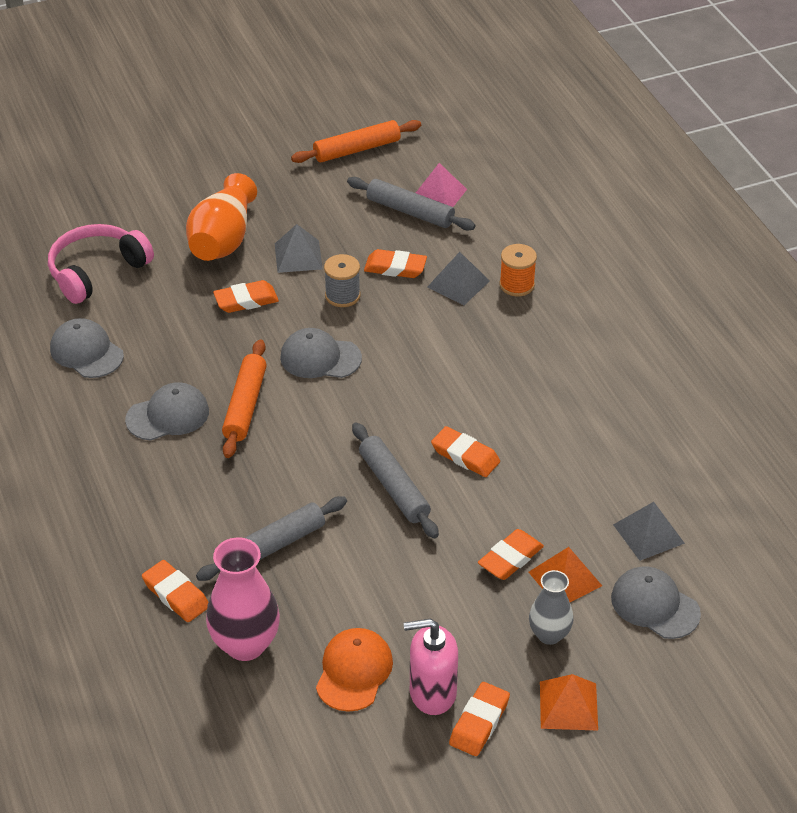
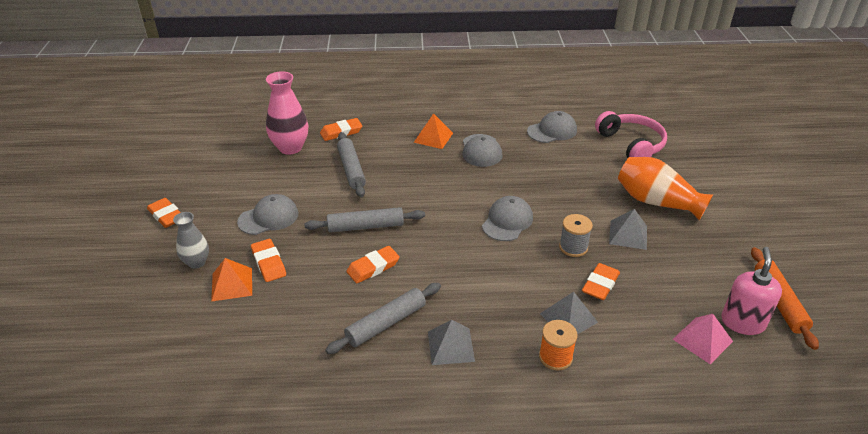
camera: 110 degrees right, 5 degrees down
orange eraser [213,280,279,313] -> none
orange rolling pin [222,339,267,458] -> none
orange cap [316,628,393,712] -> none
grey rolling pin [347,177,476,230] -> grey rolling pin moved to [325,283,441,354]
pink soap dispenser [404,618,458,715] -> pink soap dispenser moved to [721,247,782,335]
orange pyramid [540,674,598,731] -> orange pyramid moved to [414,113,453,149]
grey cap [611,566,701,639] -> grey cap moved to [237,194,298,235]
grey pyramid [613,502,685,561] -> grey pyramid moved to [428,320,475,365]

